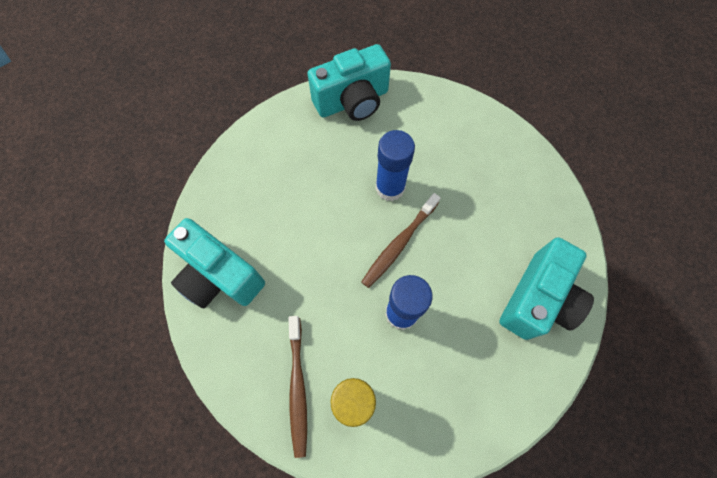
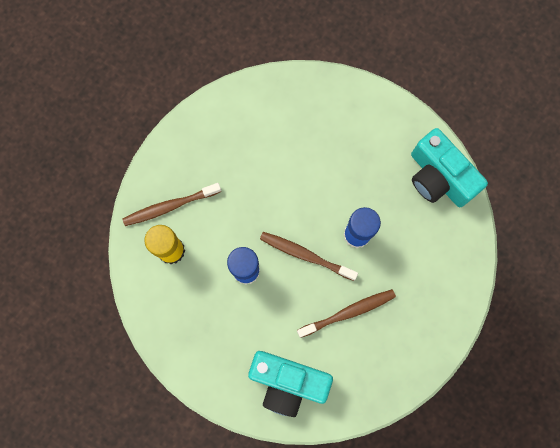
camera: 75 degrees right, 10 degrees up
turquoise camera [164,218,265,309] -> none
none -> brown toothbrush [297,289,396,338]

